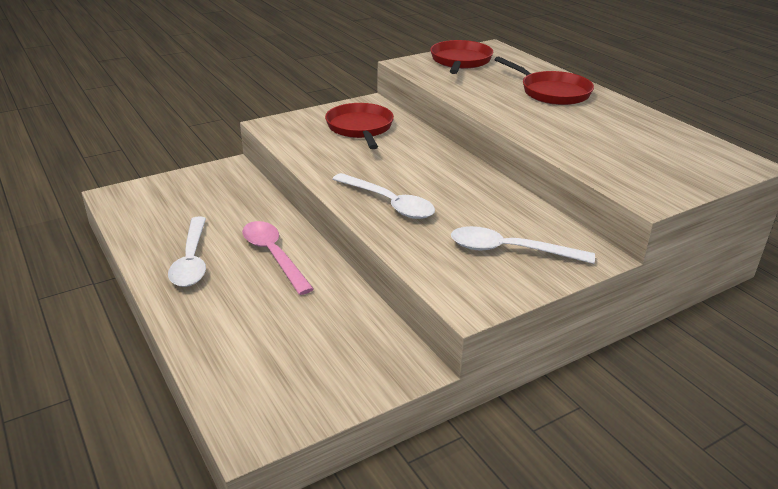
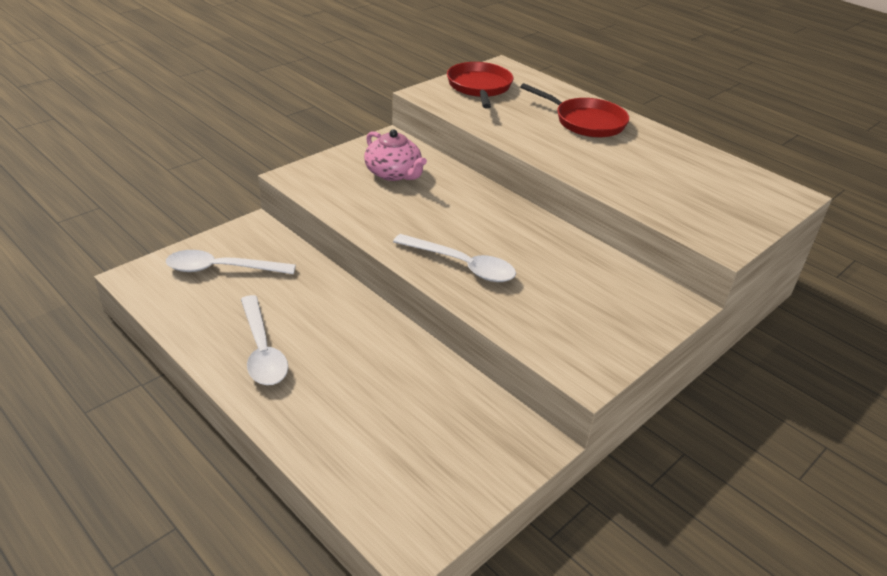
camera: 15 degrees left, 5 degrees up
pink spoon [242,221,314,295] -> none
red pan [325,103,394,149] -> pink teapot [364,129,427,181]
white spoon [451,226,595,264] -> white spoon moved to [166,250,296,274]

